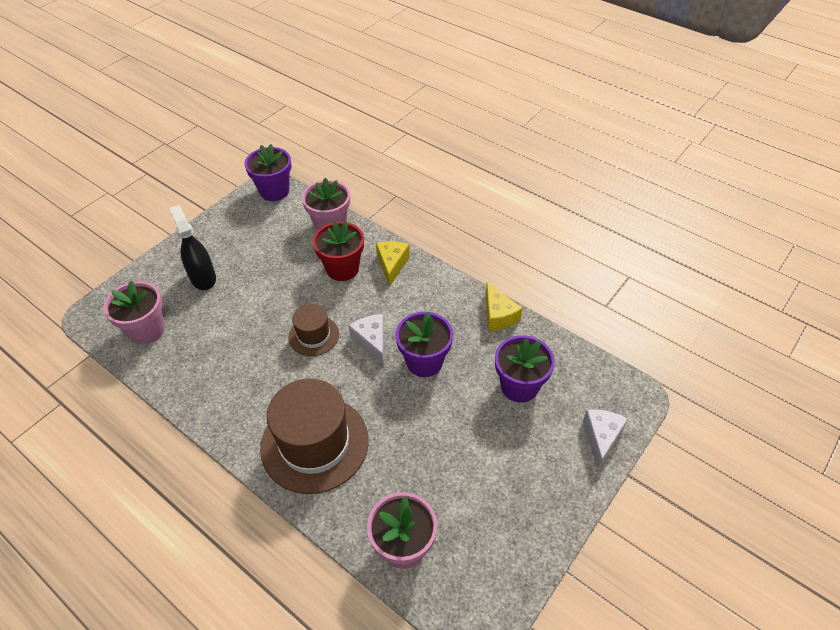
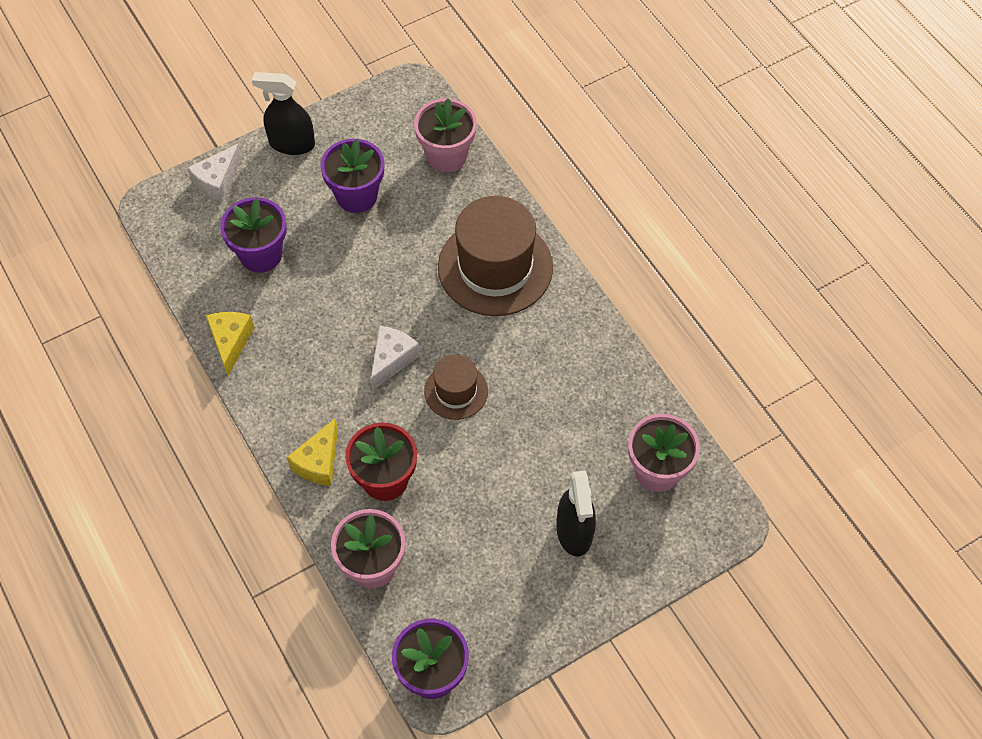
camera: 160 degrees left, 10 degrees up
white cheese [349,314,384,366] -> white cheese turned 150 degrees counterclockwise [371,326,420,390]
purple flower pot [395,312,453,377] -> purple flower pot moved to [320,139,384,213]
none -> black spray bottle [252,72,315,155]

